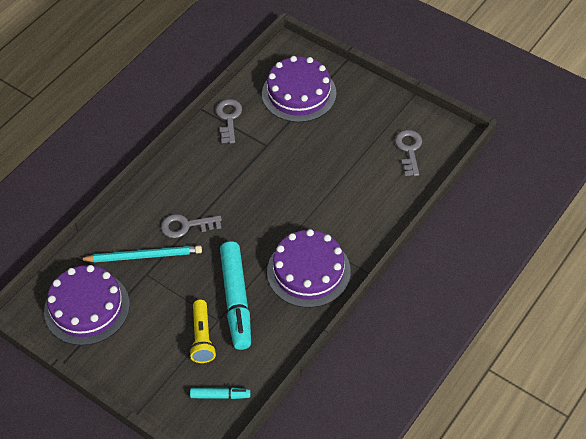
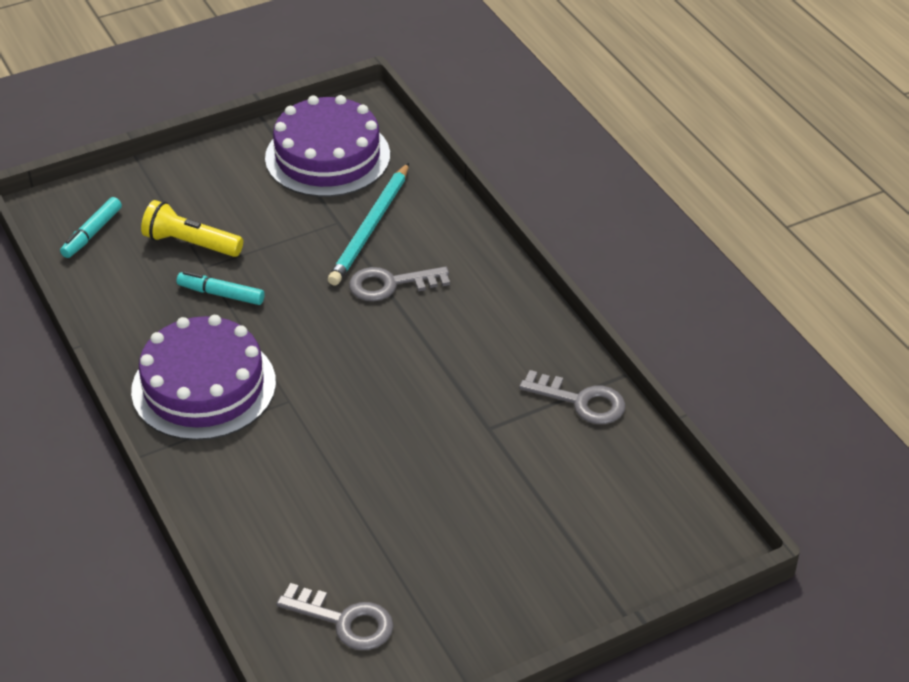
camera: 115 degrees right, 10 degrees down
grey key [161,214,222,238] -> grey key turned 120 degrees counterclockwise [349,267,450,301]
turquoise marker [220,241,251,350] -> turquoise marker [177,271,264,305], size x0.48
purple cake [262,56,336,122] -> none

